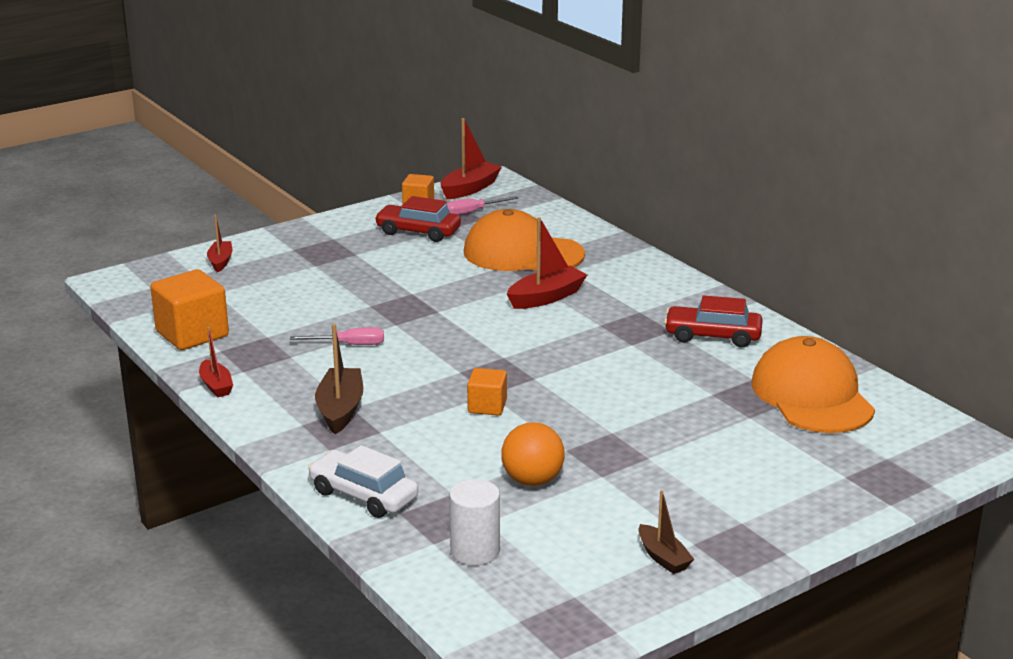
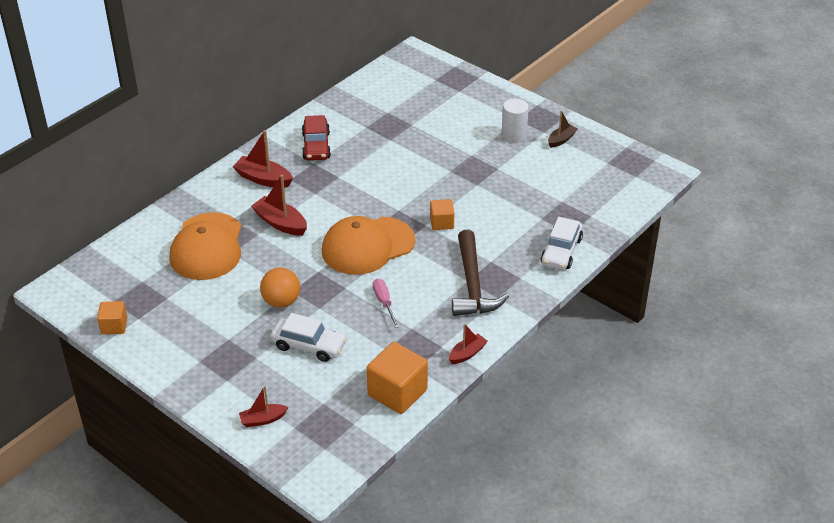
camera: 105 degrees left, 15 degrees up
brown boat [315,324,363,434] -> brown hammer [452,230,509,316]
red car [374,196,461,242] -> none
red boat [441,118,502,199] -> red boat moved to [233,130,293,188]
pink screwdriver [447,196,518,215] -> none
white cylinder [449,479,500,565] -> white cylinder moved to [502,99,529,142]
orange ball [501,422,565,486] -> orange ball moved to [260,268,300,308]
orange cap [751,336,875,433] -> orange cap moved to [322,216,415,275]
none -> white car [271,313,347,362]

